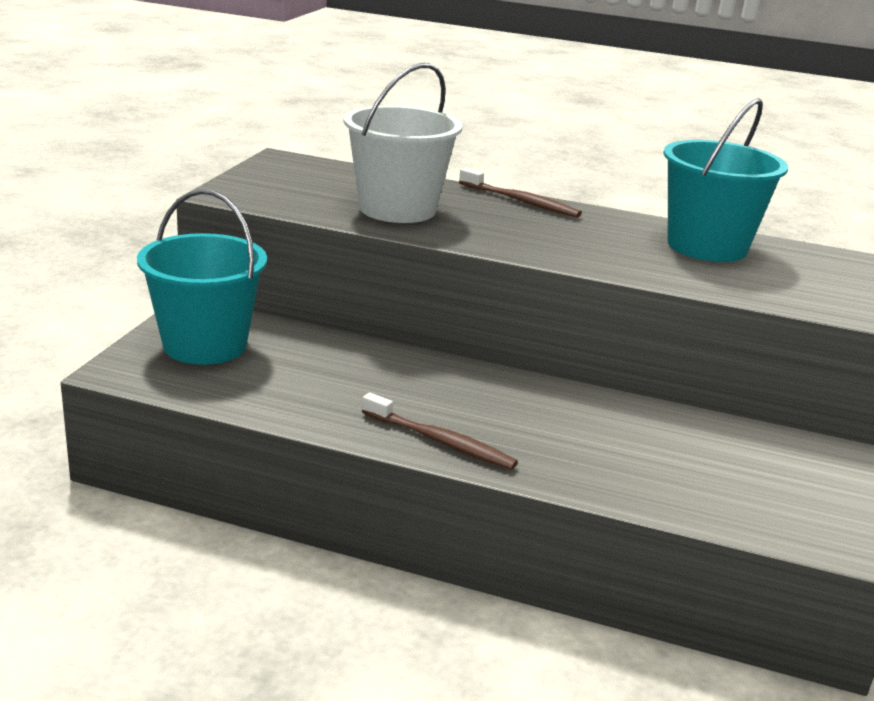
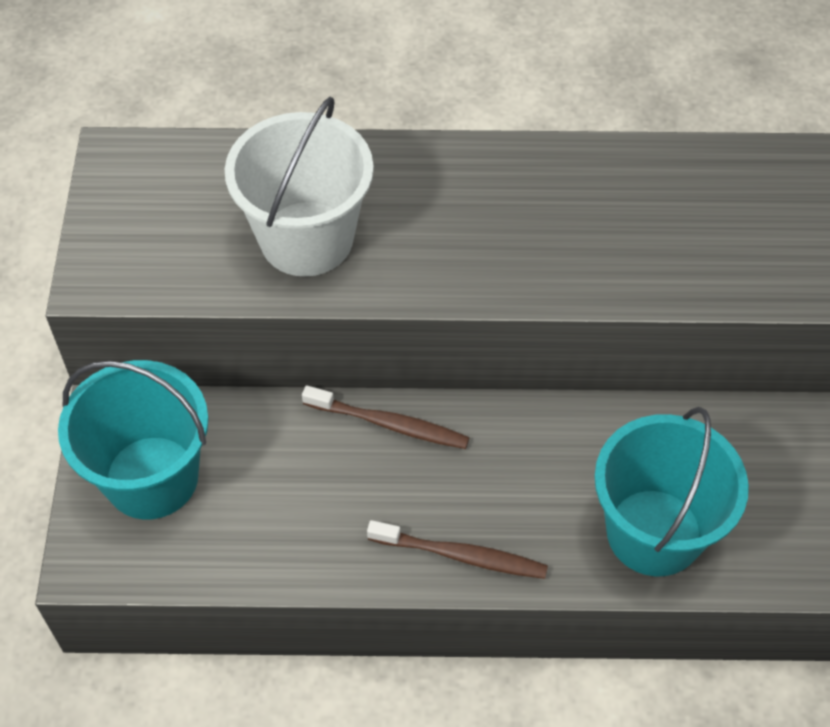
camera: 15 degrees left, 30 degrees up
brown toothbrush [459,168,582,218] -> brown toothbrush moved to [302,385,470,449]
turquoise bucket [663,98,788,262] -> turquoise bucket moved to [594,407,749,576]

